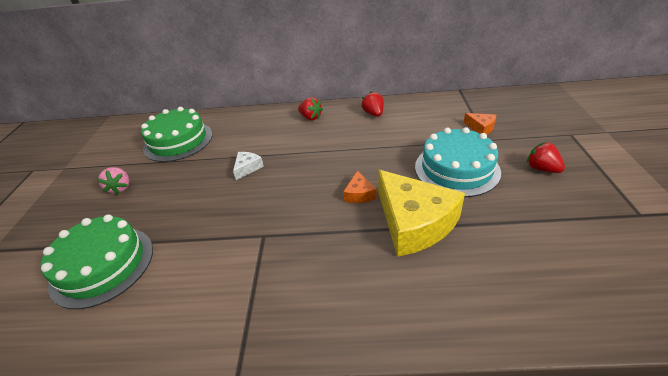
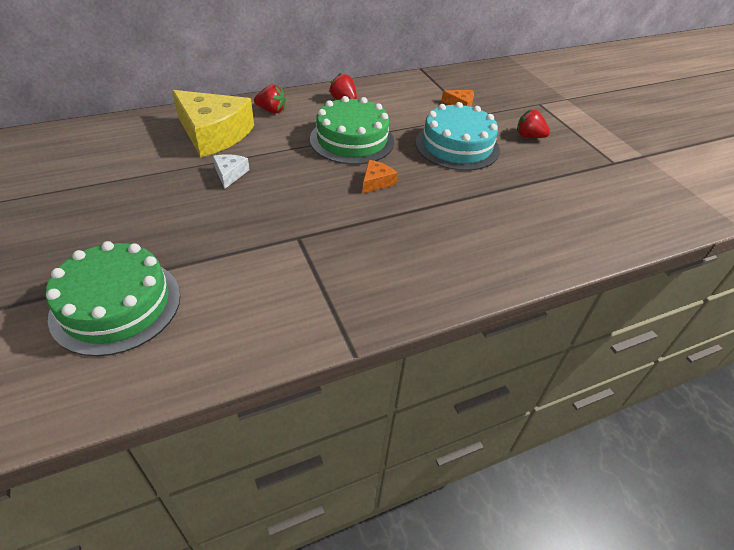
camera: 30 degrees left, 5 degrees up
pink strawberry [97,167,129,195] -> none
green cake [141,107,212,162] -> green cake moved to [310,96,394,164]
orange cheese [343,170,377,203] -> orange cheese turned 120 degrees counterclockwise [362,160,398,194]
yellow cheese [379,170,465,257] -> yellow cheese moved to [172,90,254,157]

